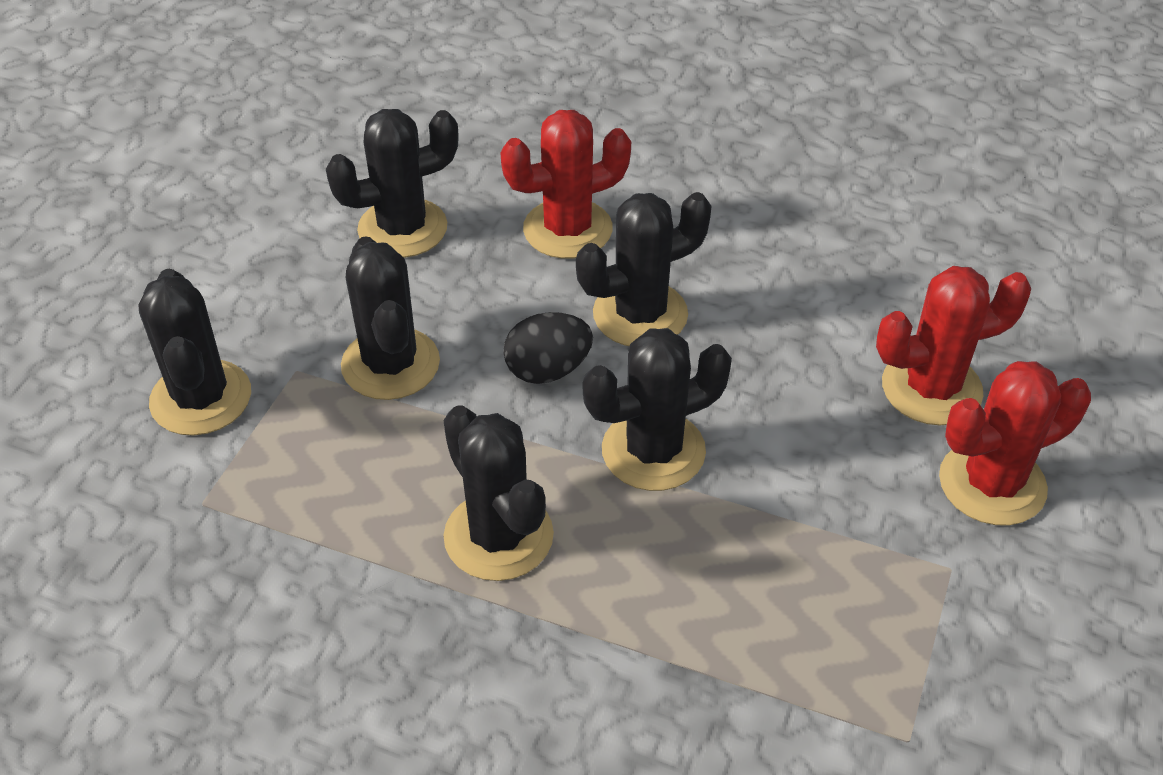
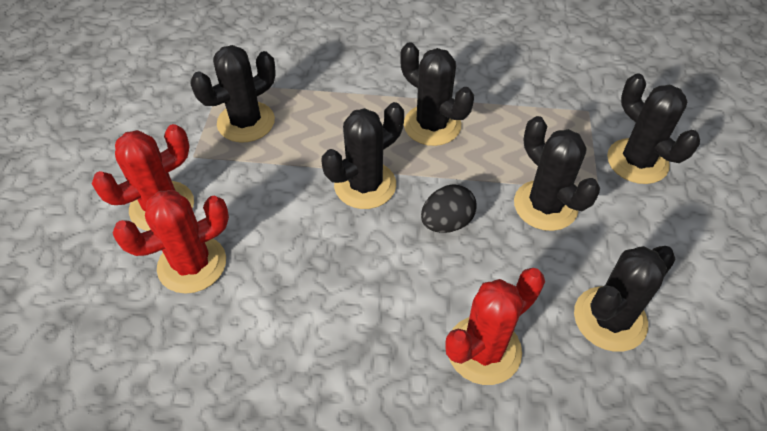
camera: 165 degrees right, 5 degrees up
black cactus [576,192,712,346] -> black cactus moved to [190,45,276,142]

